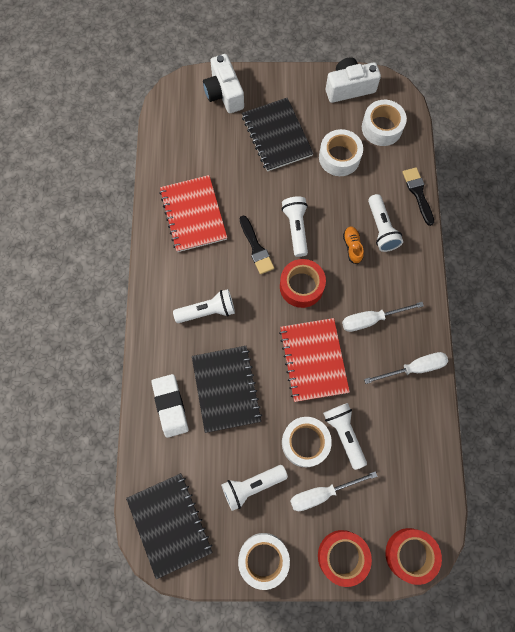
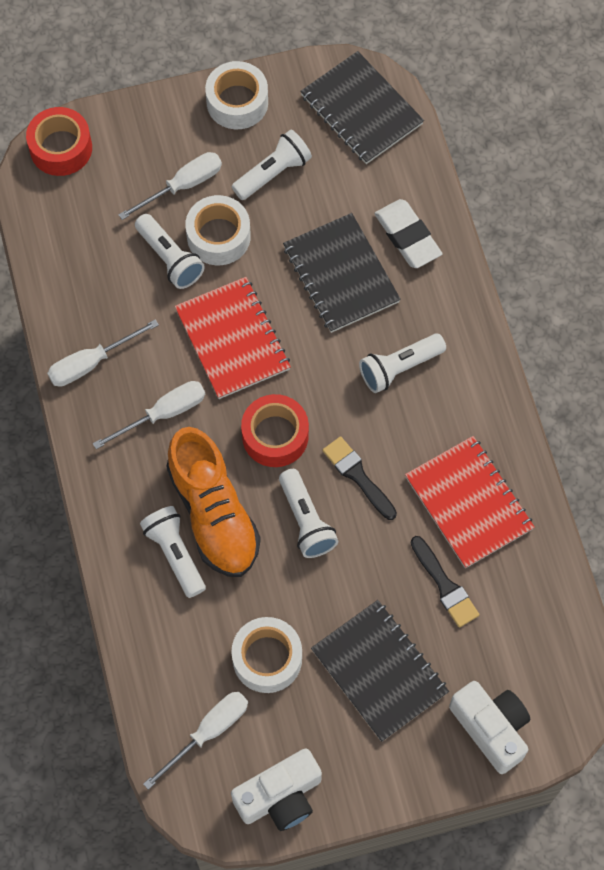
camera: 165 degrees right, 5 degrees down
red tape [318,530,372,587] -> none
orange shoe [343,226,364,264] -> orange shoe [166,427,261,577], size x2.45
white tape [362,100,407,146] -> white screwdriver [143,692,248,790]
black brush [402,167,434,226] -> black brush moved to [411,536,479,627]

